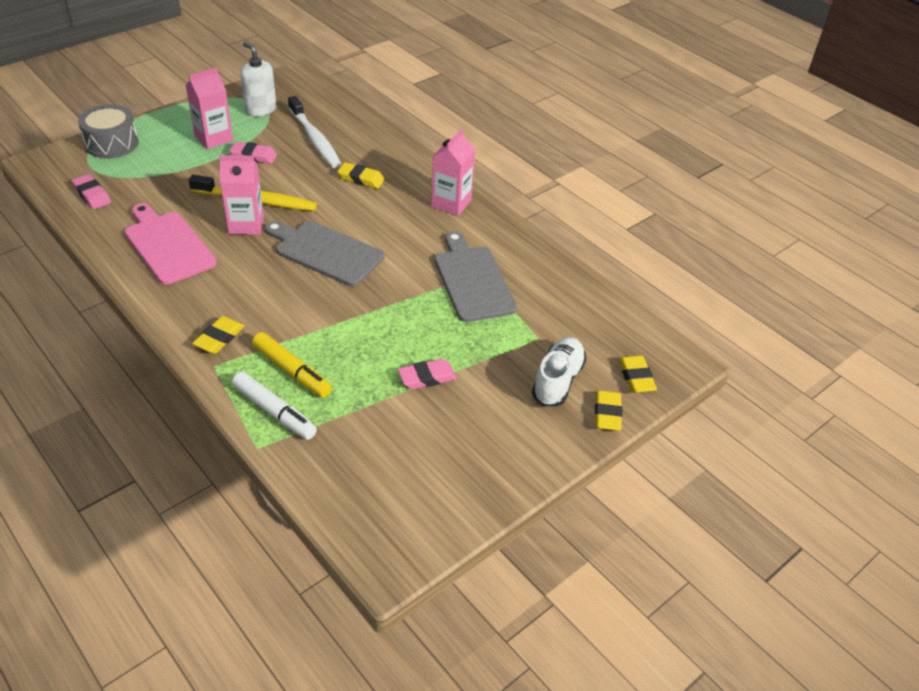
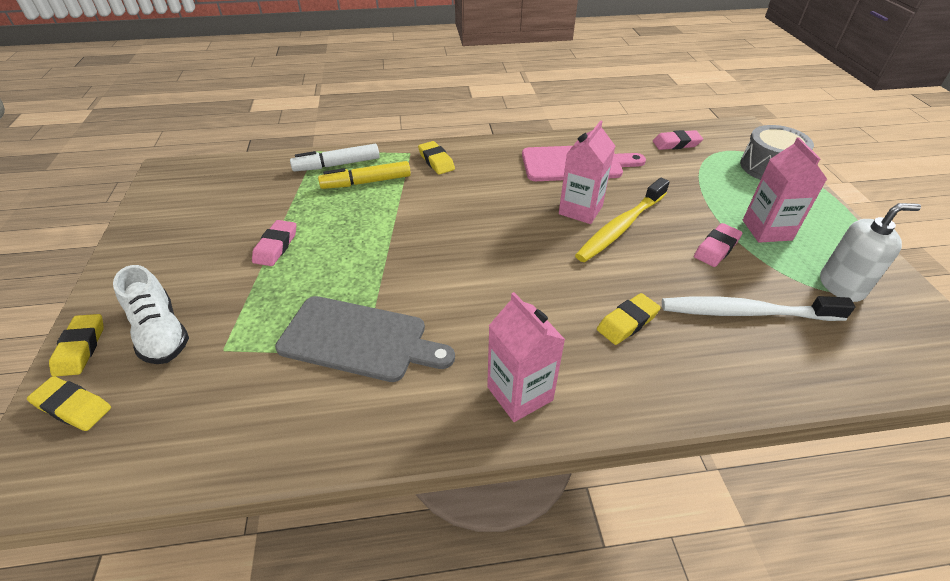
camera: 125 degrees right, 0 degrees up
grey cutting board [265,221,384,286] -> none
yellow eraser [595,390,622,431] -> yellow eraser turned 45 degrees clockwise [49,314,104,377]

